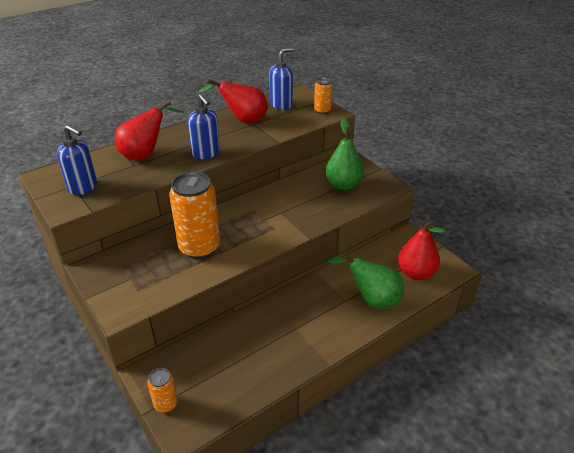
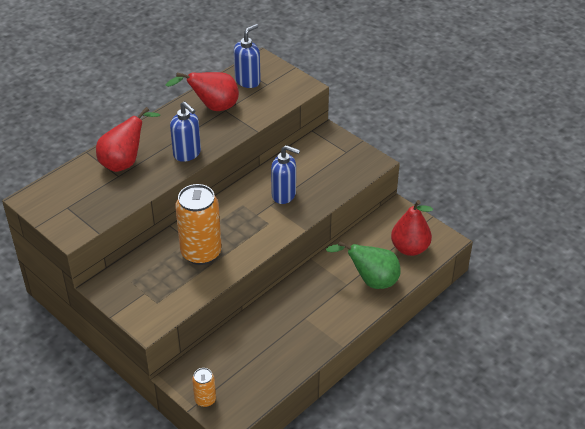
camera: 10 degrees left, 5 degrees up
blue soap dispenser [57,125,97,195] -> blue soap dispenser moved to [271,145,300,204]
orange can [314,78,332,114] -> none
green pear [325,118,364,190] -> none

